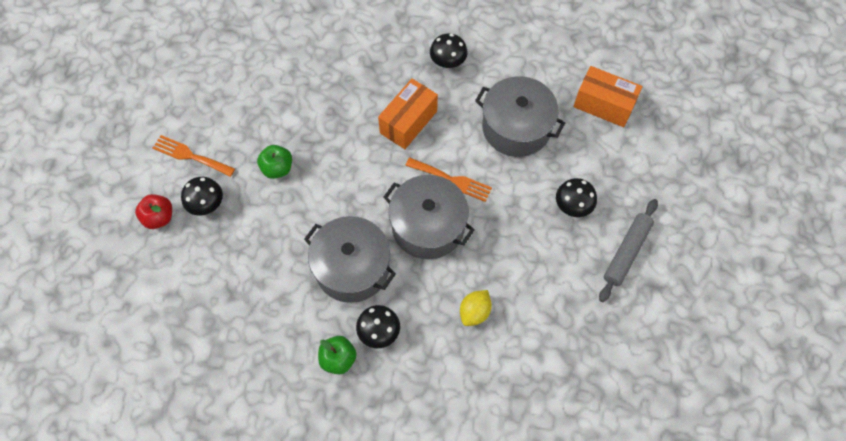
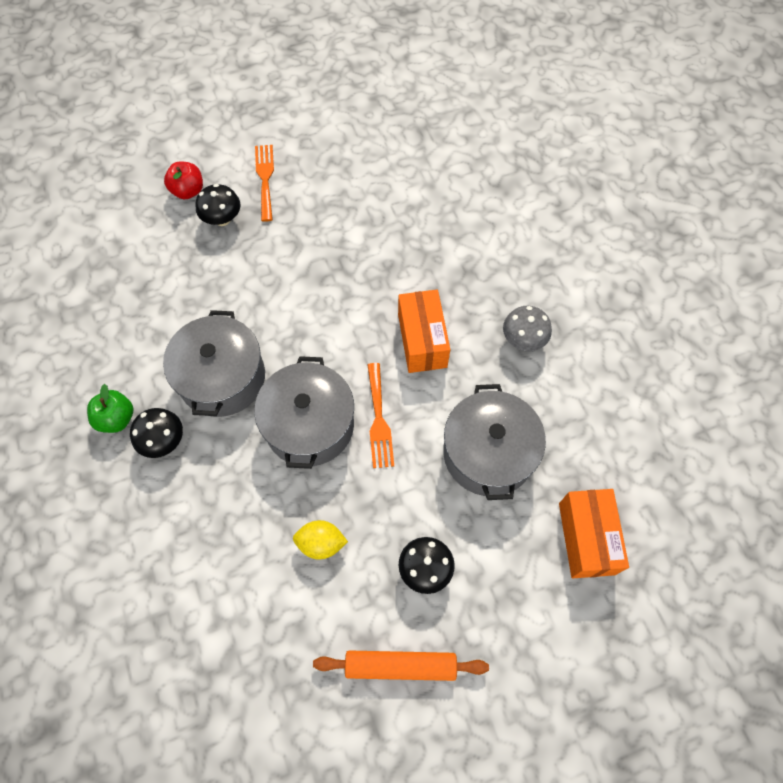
camera: 60 degrees right, 0 degrees up
green apple [257,145,292,179] -> none
orange box [378,79,438,149] -> orange box turned 75 degrees clockwise [398,290,450,373]
black mushroom [430,34,468,68] -> grey mushroom [503,306,552,351]
yellow lemon [460,290,492,326] -> yellow lemon moved to [293,520,348,559]
grey rolling pin [599,199,658,302] -> orange rolling pin [313,650,489,681]

